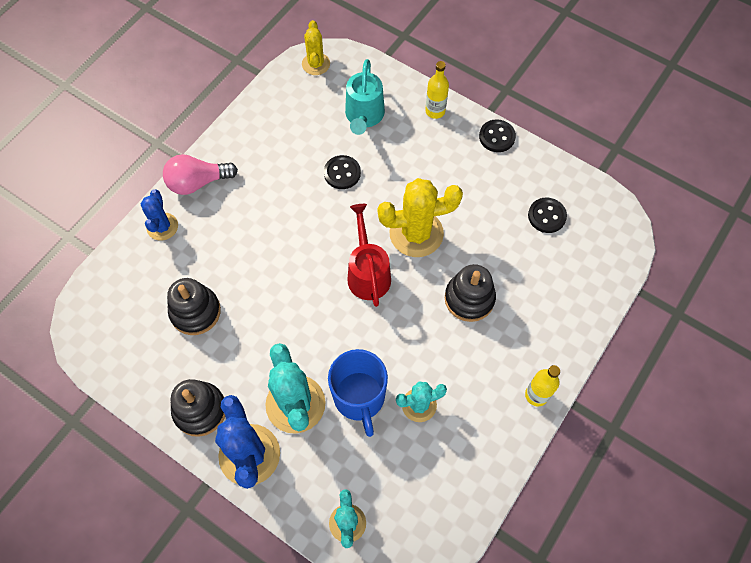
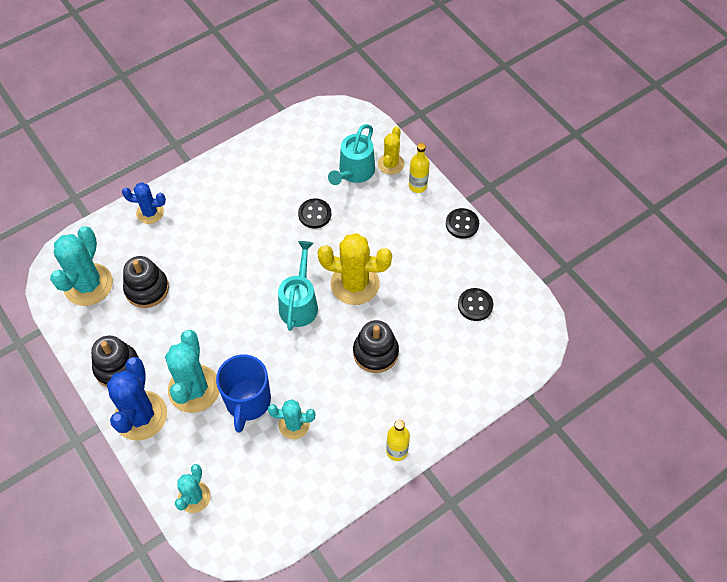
camera: 20 degrees right, 5 degrees down
blue cactus [141,189,178,241] -> blue cactus turned 75 degrees clockwise [122,182,166,224]
pink light bulb [163,154,238,195] -> none
yellow cactus [302,20,330,75] -> yellow cactus moved to [378,126,404,175]
red watering can [348,204,391,307] -> turquoise watering can [278,241,318,331]
none -> turquoise cactus [50,226,113,306]

